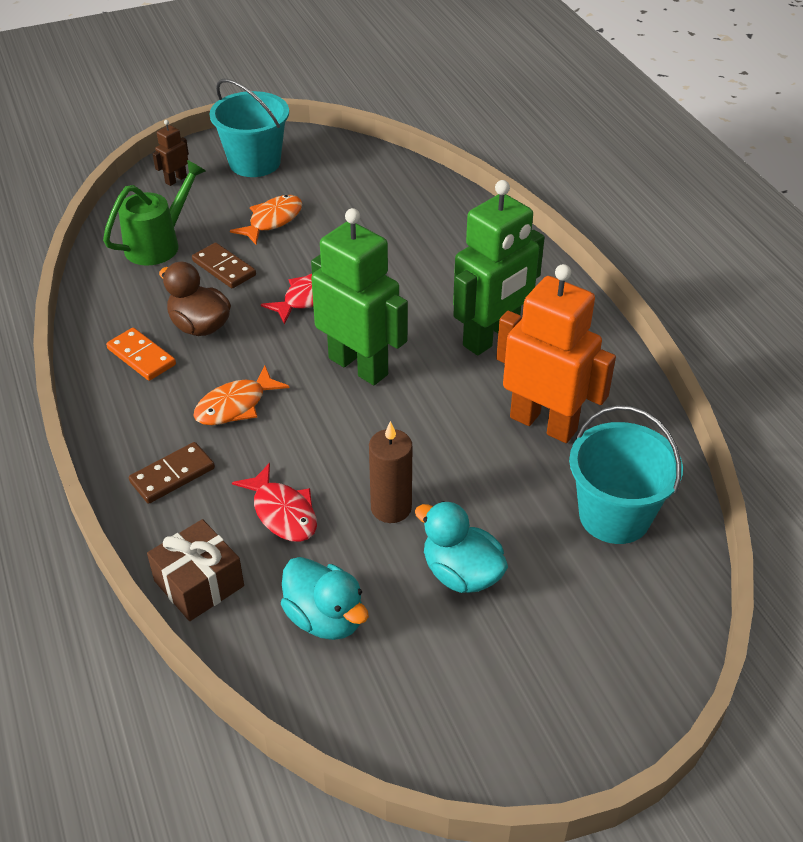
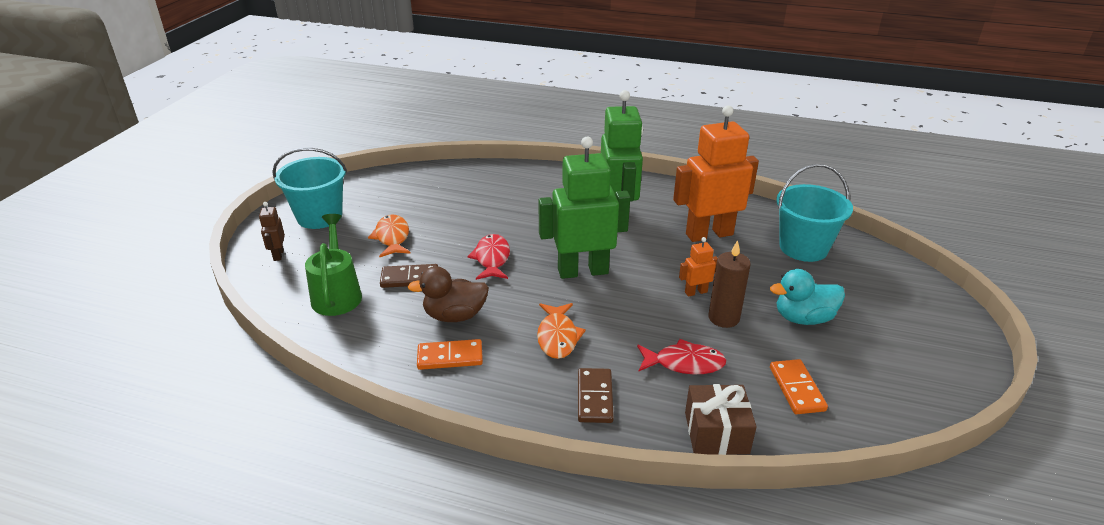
camera: 50 degrees left, 10 degrees down
turquoise duck [281,557,369,640] -> orange domino [770,359,828,414]
none -> orange robot [679,237,718,297]

